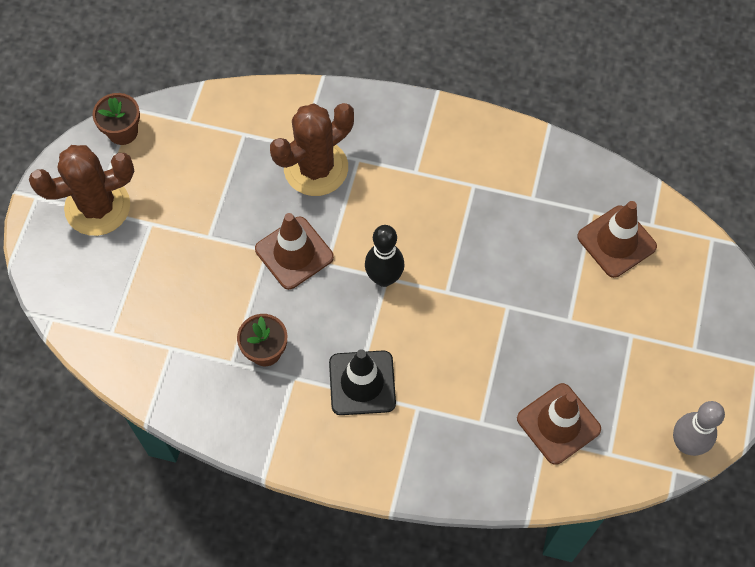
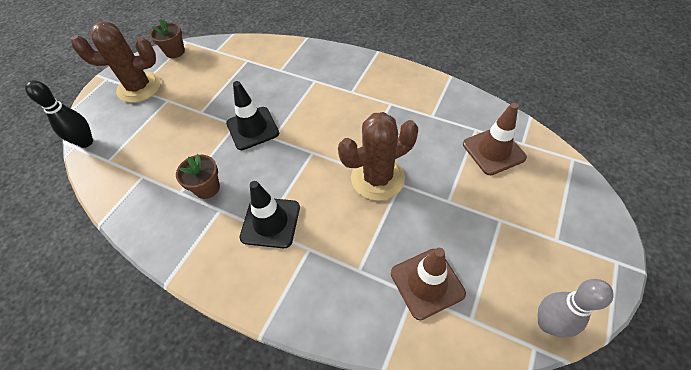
camera: 15 degrees right, 10 degrees down
brown traffic cone [255,213,334,290] -> black traffic cone [226,81,279,150]
brown cactus [270,103,354,196] -> brown cactus moved to [338,112,418,201]
black bowling pin [365,225,405,287] -> black bowling pin moved to [25,80,93,148]

